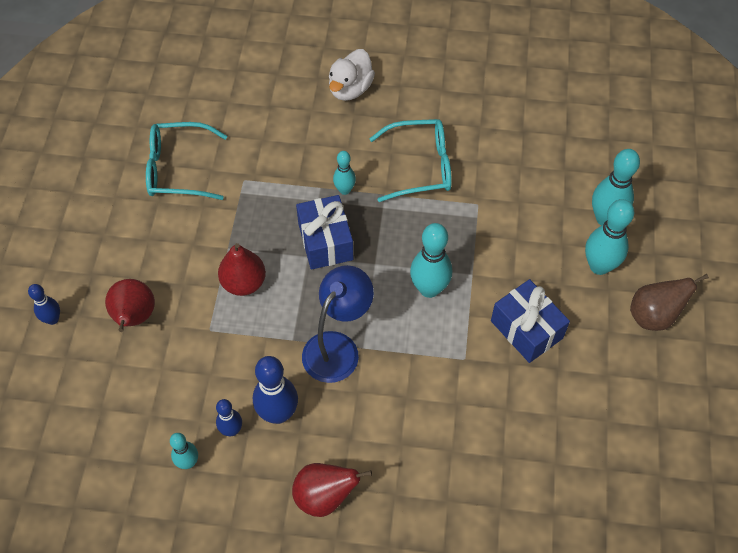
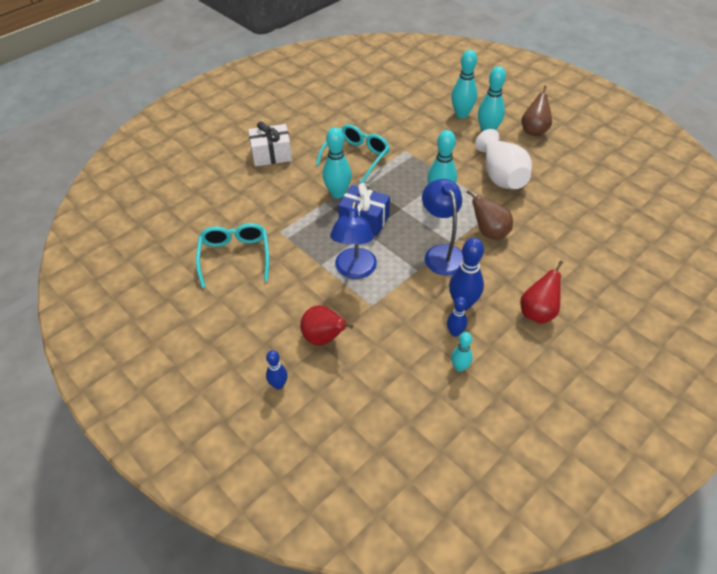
camera: 50 degrees left, 10 degrees down
turquoise glasses [146,122,227,200] -> turquoise glasses turned 135 degrees clockwise [196,223,269,288]
red pear [218,243,266,296] -> blue lamp [330,201,377,279]
white duck [329,49,375,101] -> white gift [248,122,292,166]
turquoise bowling pin [333,151,356,195] -> turquoise bowling pin [323,127,352,198], size x1.73
blue gift [491,279,570,363] -> white vase [475,129,532,189]
none -> brown pear [466,190,513,240]

